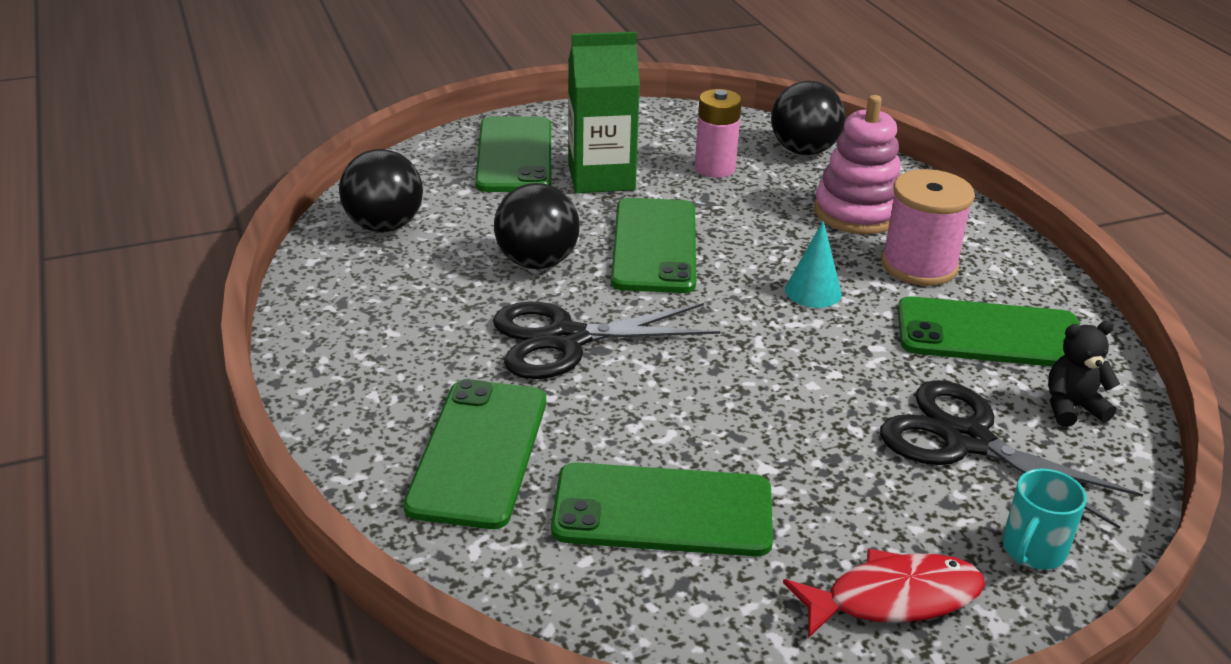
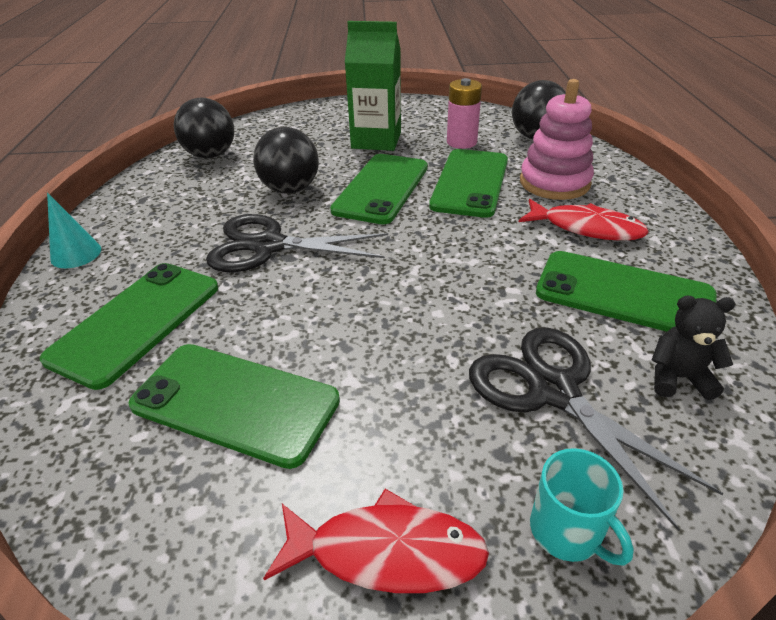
camera: 20 degrees right, 5 degrees up
green phone [475,117,551,192] -> green phone moved to [429,149,508,218]
turquoise cone [785,221,842,308] -> turquoise cone moved to [47,193,101,268]
pink spool [881,169,975,286] -> red fish [519,199,649,241]
turquoise mug [1002,469,1087,570] -> turquoise mug turned 90 degrees counterclockwise [530,448,634,566]

